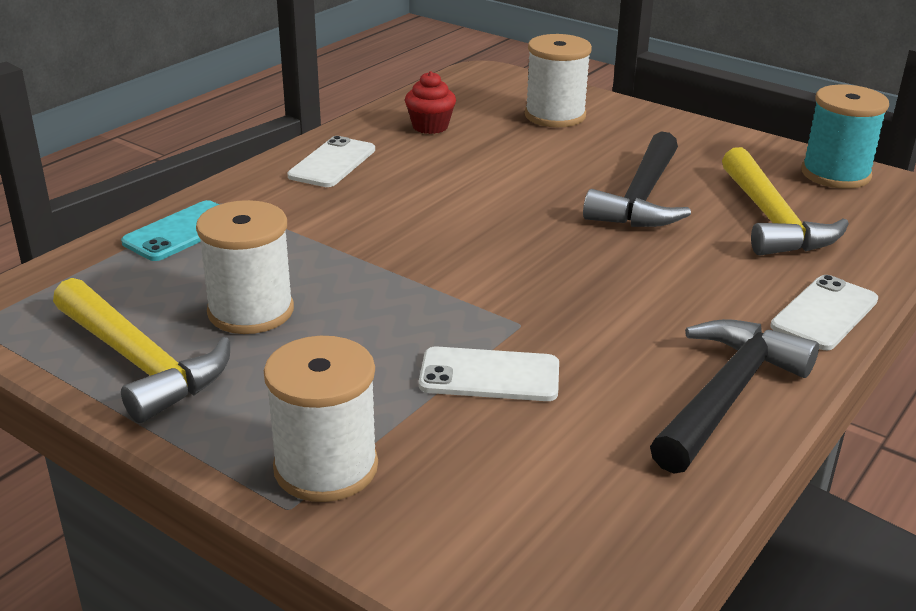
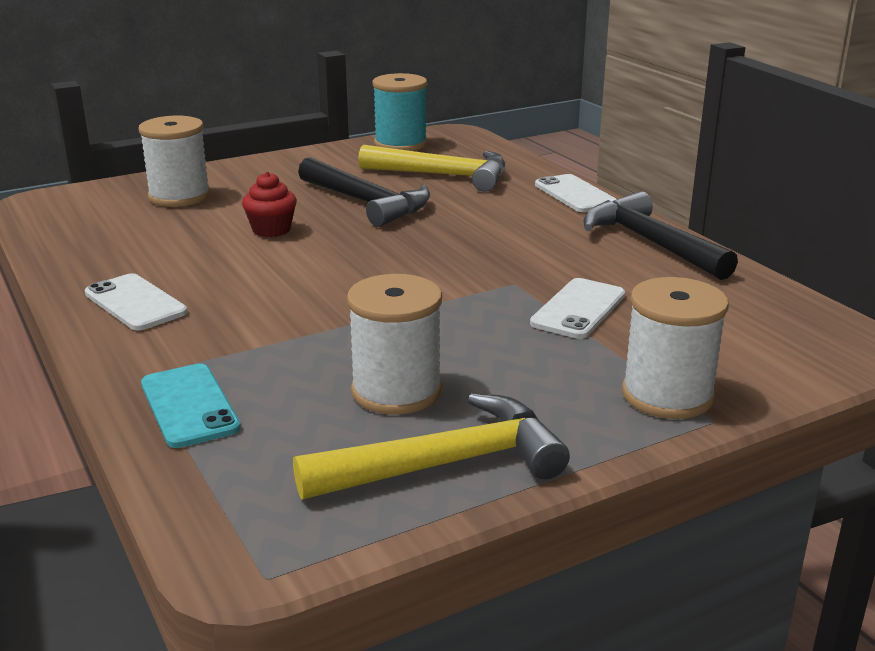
camera: 65 degrees left, 5 degrees down
red cupcake [405,71,456,134] -> red cupcake moved to [242,172,297,237]

